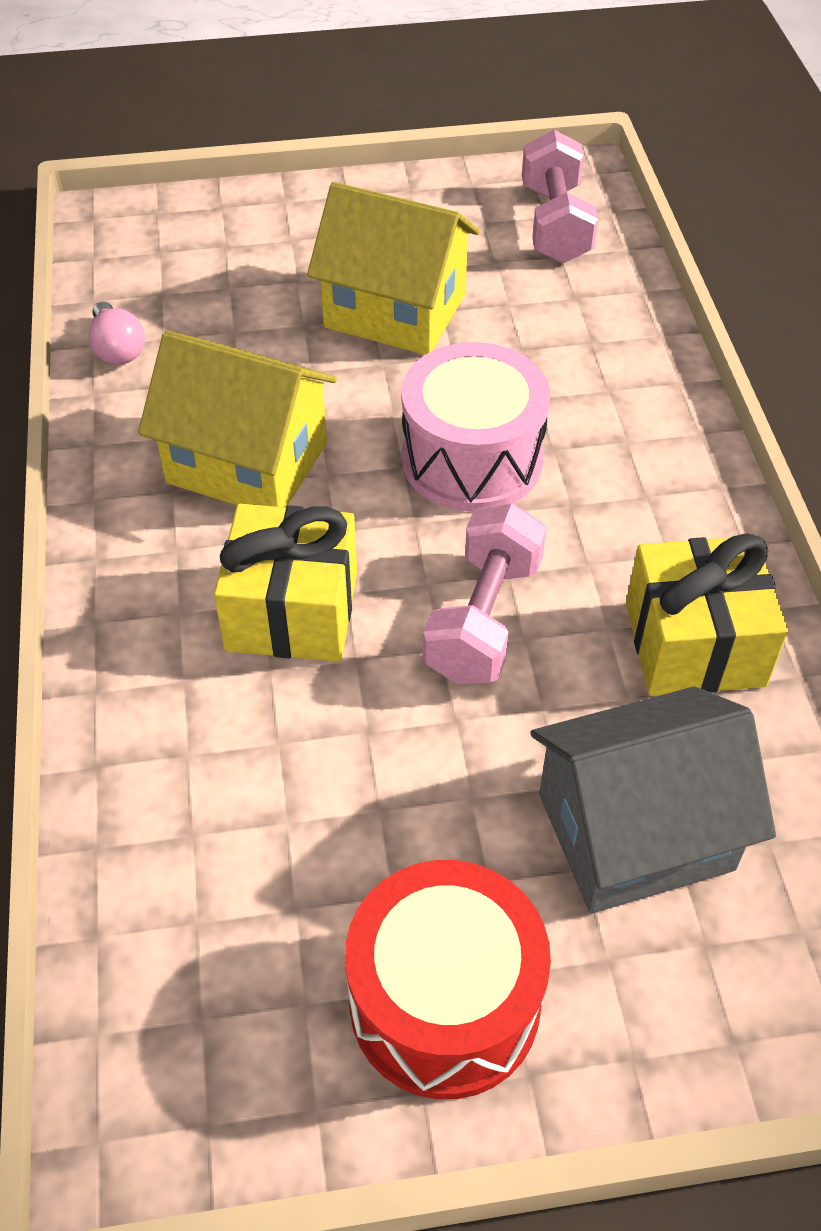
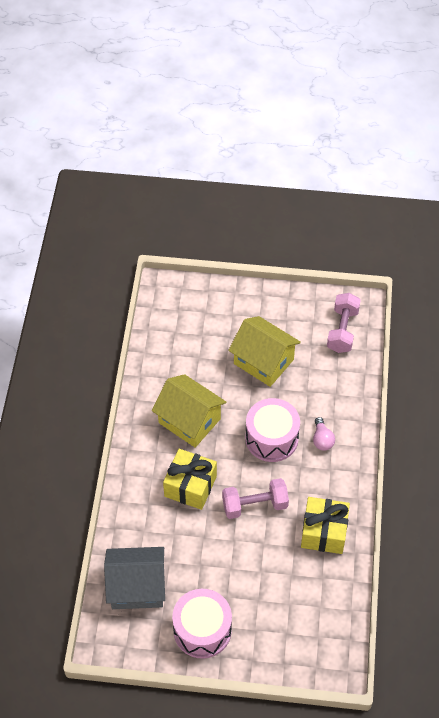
camera: 15 degrees right, 5 degrees up
pink light bulb [89,301,145,365] -> pink light bulb moved to [313,417,335,451]
red drum [345,860,551,1099] -> pink drum [172,589,232,659]
pink dumbbell [423,503,547,684] -> pink dumbbell turned 45 degrees clockwise [222,478,289,519]
grey house [531,686,776,914] -> grey house moved to [104,547,165,609]

